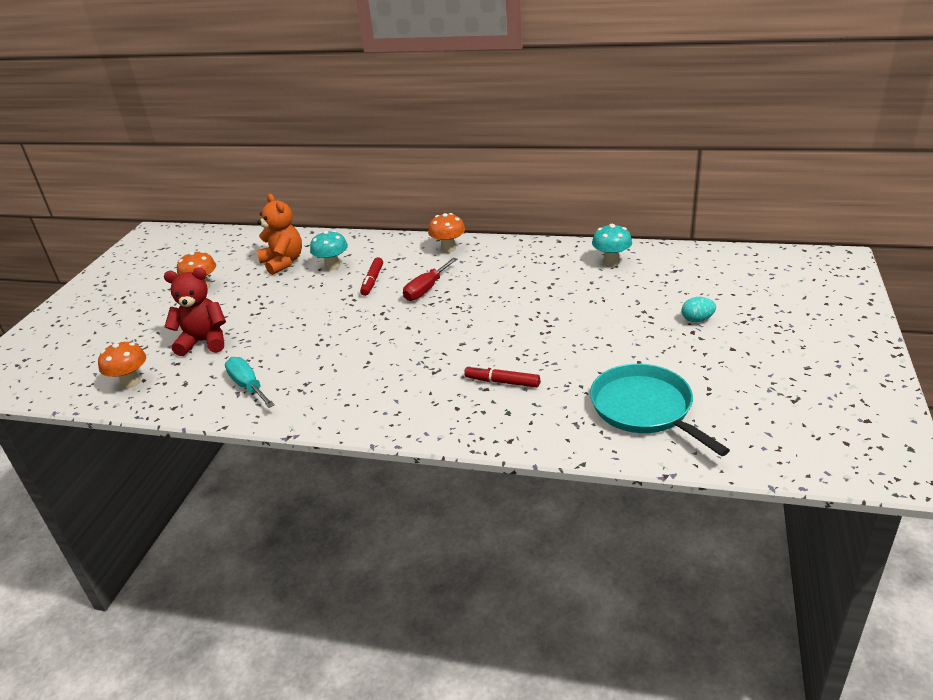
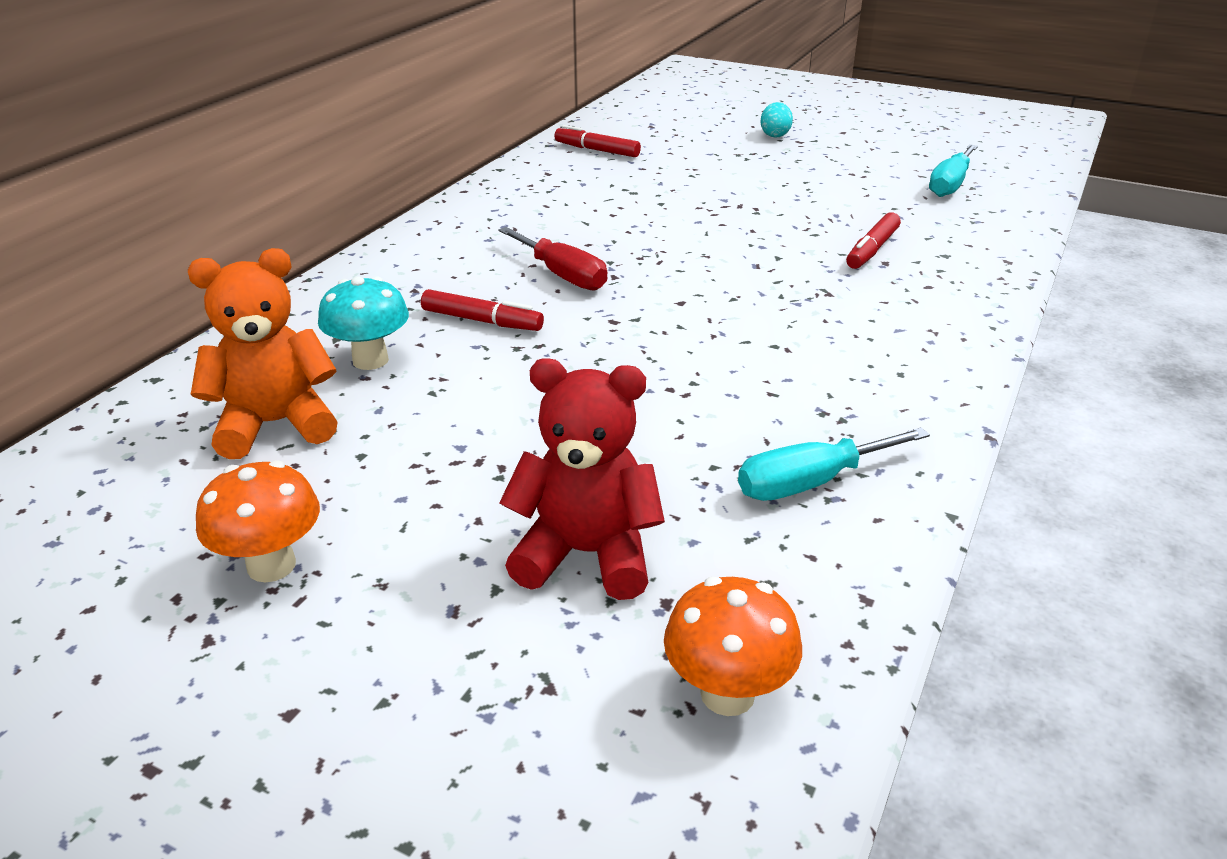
camera: 80 degrees left, 0 degrees up
red teddy bear [164,268,226,356] -> red teddy bear turned 90 degrees clockwise [499,358,665,600]
orange mushroom [428,213,465,253] -> none
turquoise pan [590,364,730,456] -> turquoise screwdriver [929,144,978,197]
turquoise mushroom [592,224,632,266] -> red marker [554,125,641,157]

